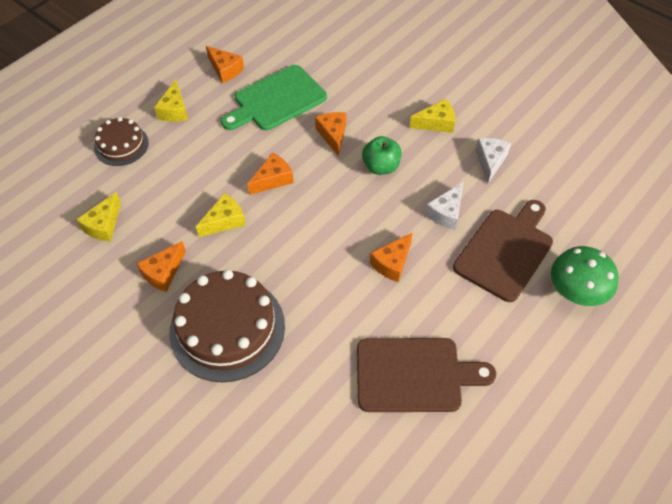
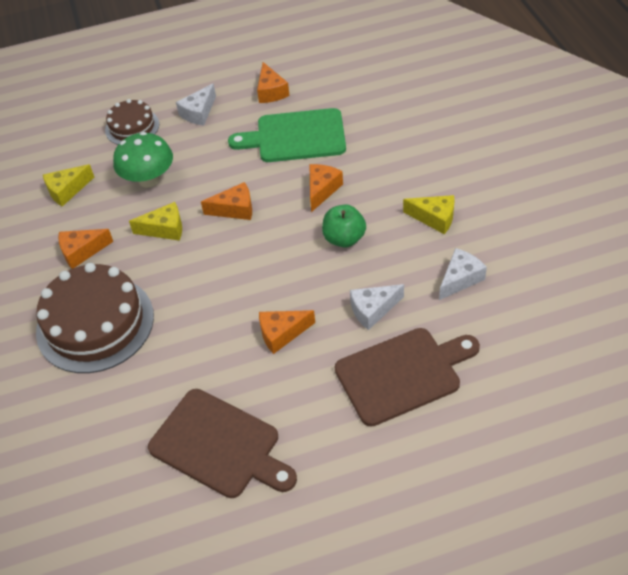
camera: 35 degrees right, 5 degrees down
yellow cheese [154,80,188,122] -> white cheese [176,83,216,126]
green mushroom [551,246,618,306] -> green mushroom moved to [113,132,173,188]

